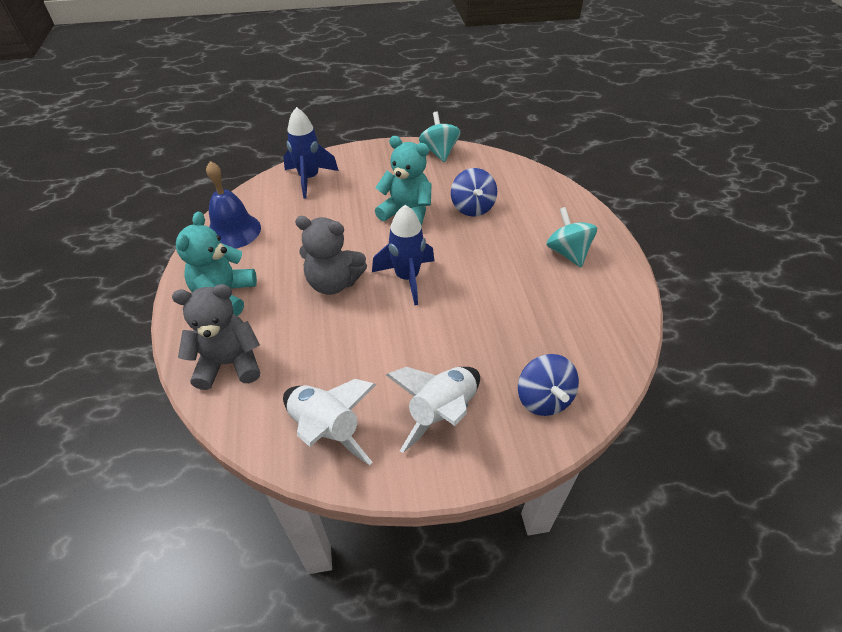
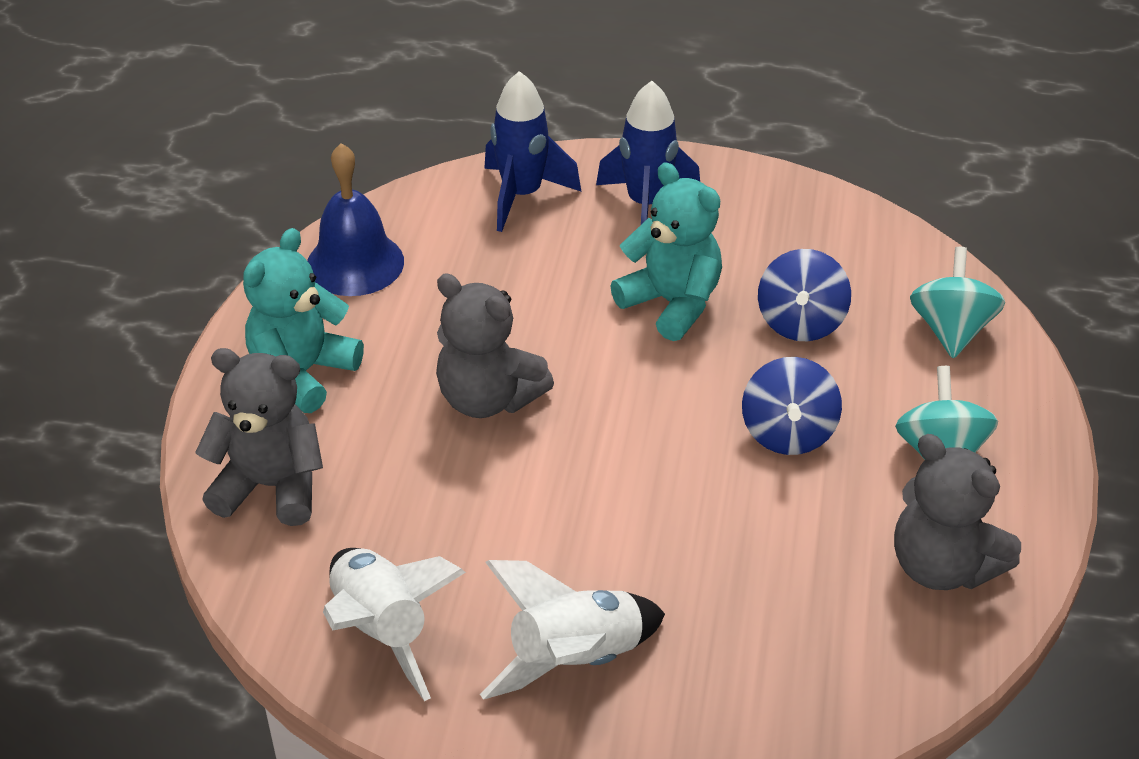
camera: 20 degrees right, 5 degrees down
blue rocket [372,205,434,305] -> blue rocket moved to [596,81,700,224]
turquoise spinning top [419,112,461,162] -> turquoise spinning top moved to [910,247,1005,358]
blue spinning top [518,354,579,416] -> blue spinning top moved to [742,357,842,455]
none -> grey teddy bear [894,434,1021,590]

